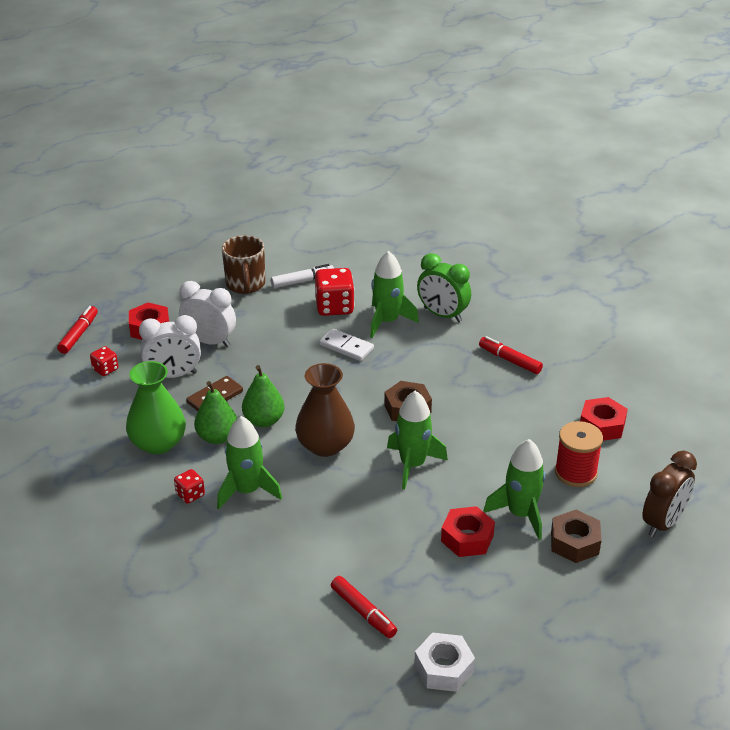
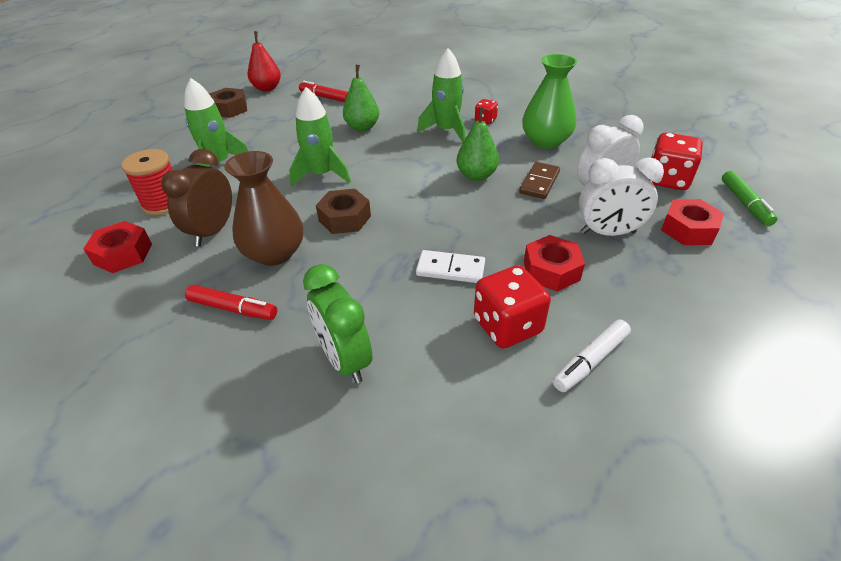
camera: 160 degrees right, 5 degrees up
red marker [57,306,98,354] -> green marker [722,171,778,226]
red dice [90,346,118,376] -> red dice [651,133,703,190], size x1.87
green pear [194,381,237,444] -> green pear moved to [343,65,379,131]
brown mug [222,235,265,294] -> none
brown vase [295,363,355,457] -> brown vase moved to [224,151,303,266]
green rocket [370,251,419,338] -> none
white nut [414,632,475,692] -> red pear [248,31,281,92]
green clock [417,253,471,322] -> green clock turned 135 degrees counterclockwise [303,264,372,384]
red nut [441,506,495,557] -> red nut moved to [524,235,585,291]
brown nut [551,510,601,563] -> brown nut moved to [209,88,247,118]
brown clock [642,451,697,537] -> brown clock moved to [161,149,232,246]

